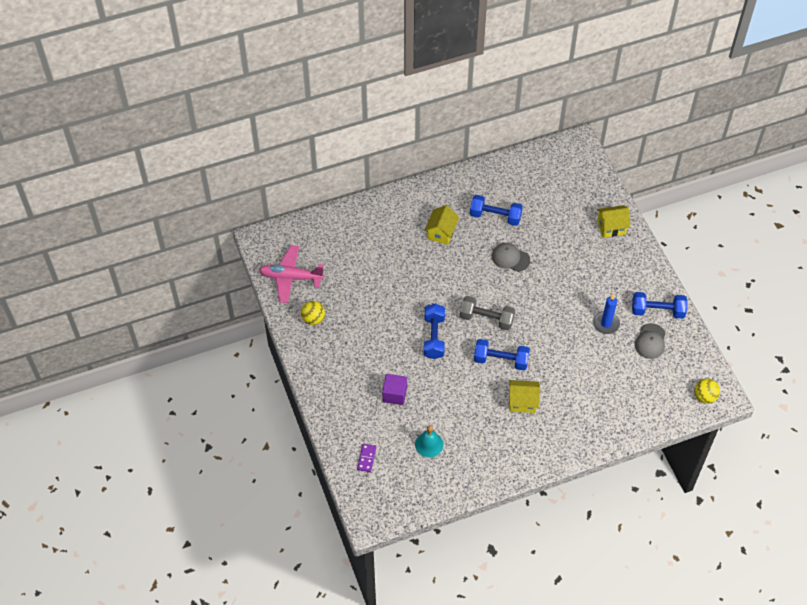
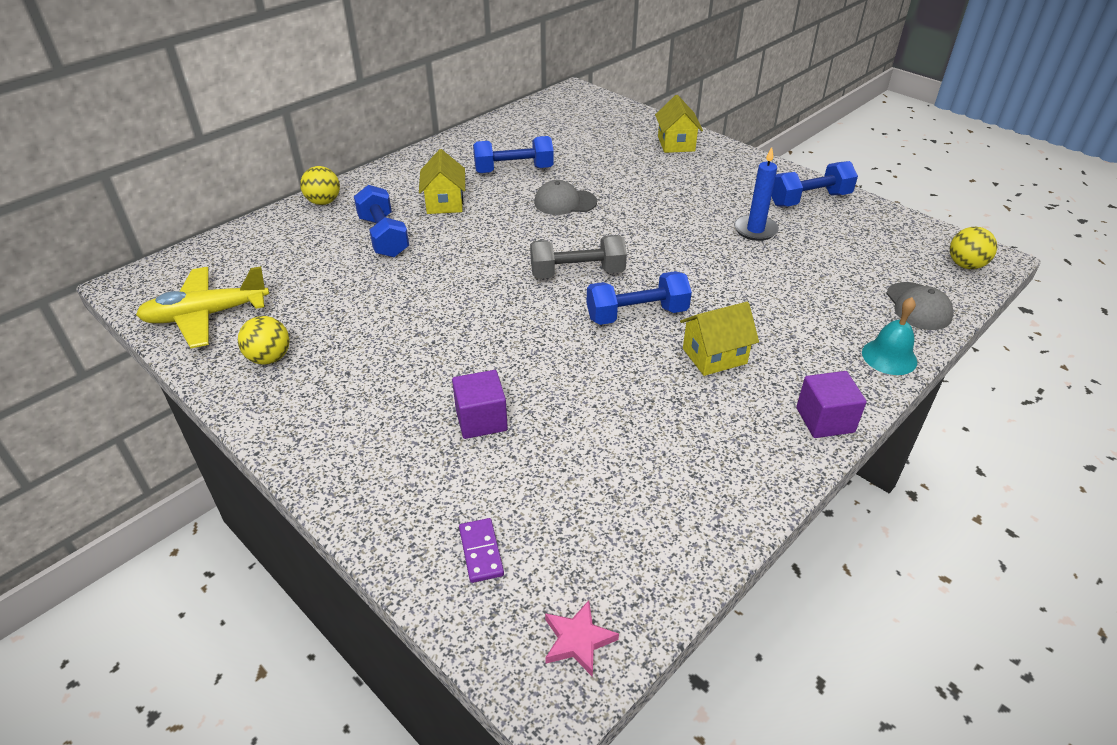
camera: 25 degrees left, 15 degrees down
pink plane [259,245,324,303] -> yellow plane [136,266,269,348]
turquoise bell [415,425,443,457] -> turquoise bell moved to [862,297,917,375]
blue dumbbell [424,304,445,359] -> blue dumbbell moved to [354,185,409,258]
yellow house [597,205,630,238] -> yellow house turned 60 degrees counterclockwise [655,95,703,153]
grey cap [635,323,666,359] -> grey cap moved to [886,282,954,330]
none -> yellow ball [300,166,340,205]
none -> pink star [545,600,619,677]
none -> purple cube [796,371,867,438]

